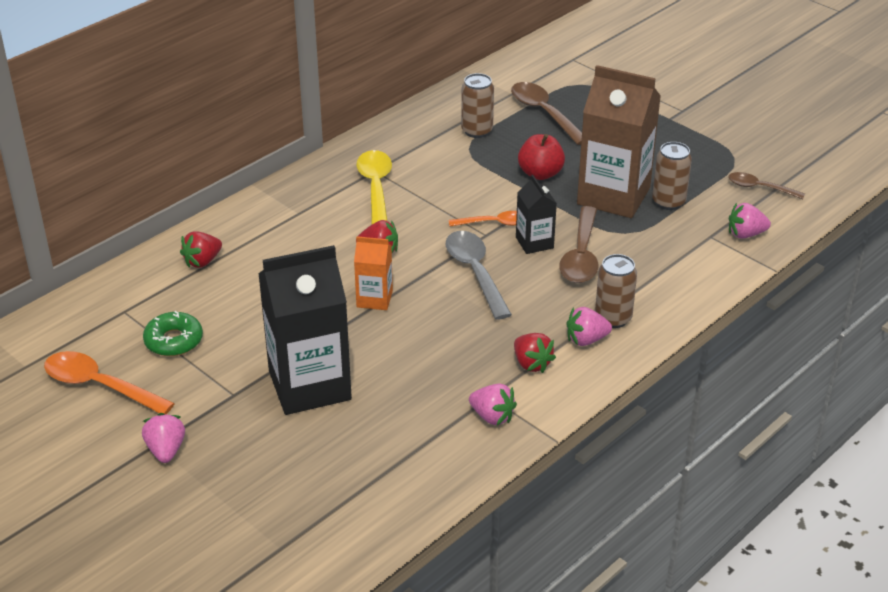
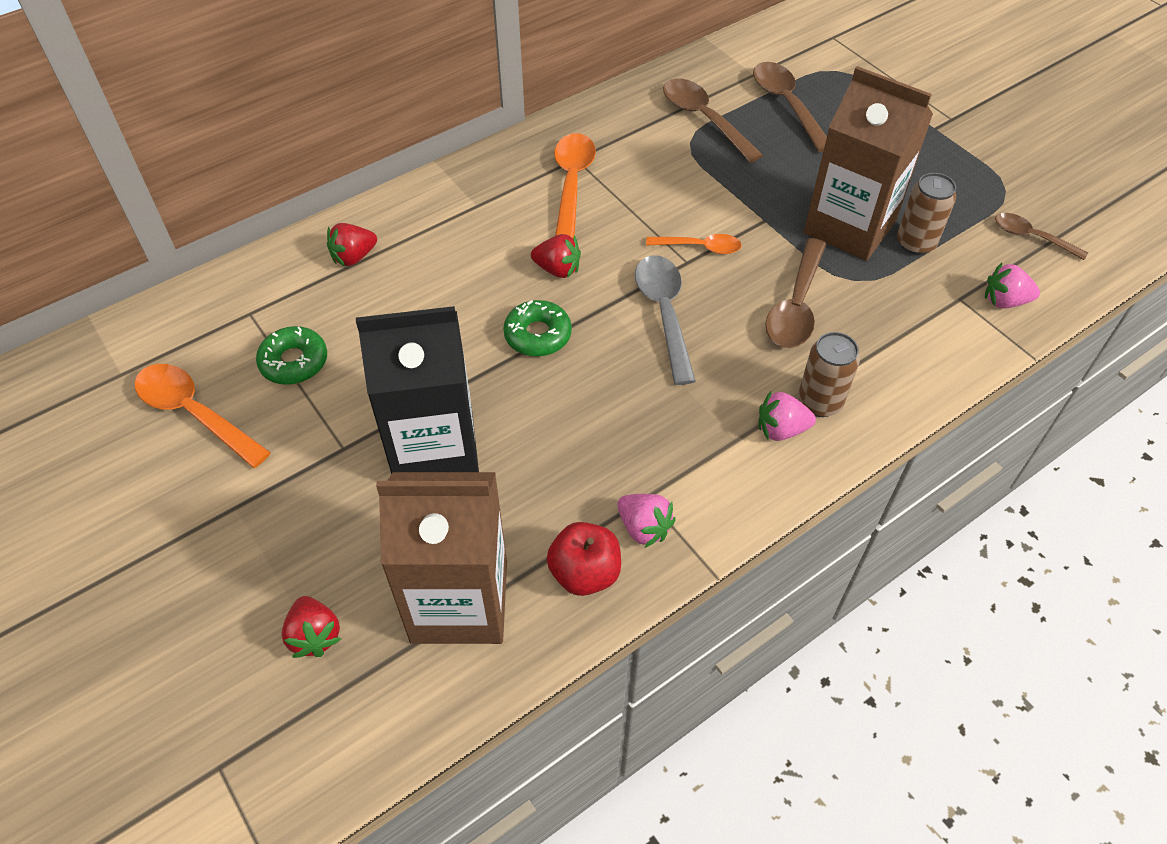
camera: 10 degrees right, 15 degrees up
pink strawberry [142,413,185,463] -> none
orange carton [354,236,393,310] -> green donut [503,300,572,357]
yellow spoon [356,150,392,224] -> orange spoon [554,133,596,238]
brown can [461,73,494,138] -> brown spoon [663,79,763,163]
red strawberry [514,333,556,373] -> red strawberry moved to [282,596,341,658]
black carton [516,175,557,254] -> none
red apple [518,134,565,180] -> red apple moved to [547,522,621,596]
none -> brown carton [376,472,507,644]

